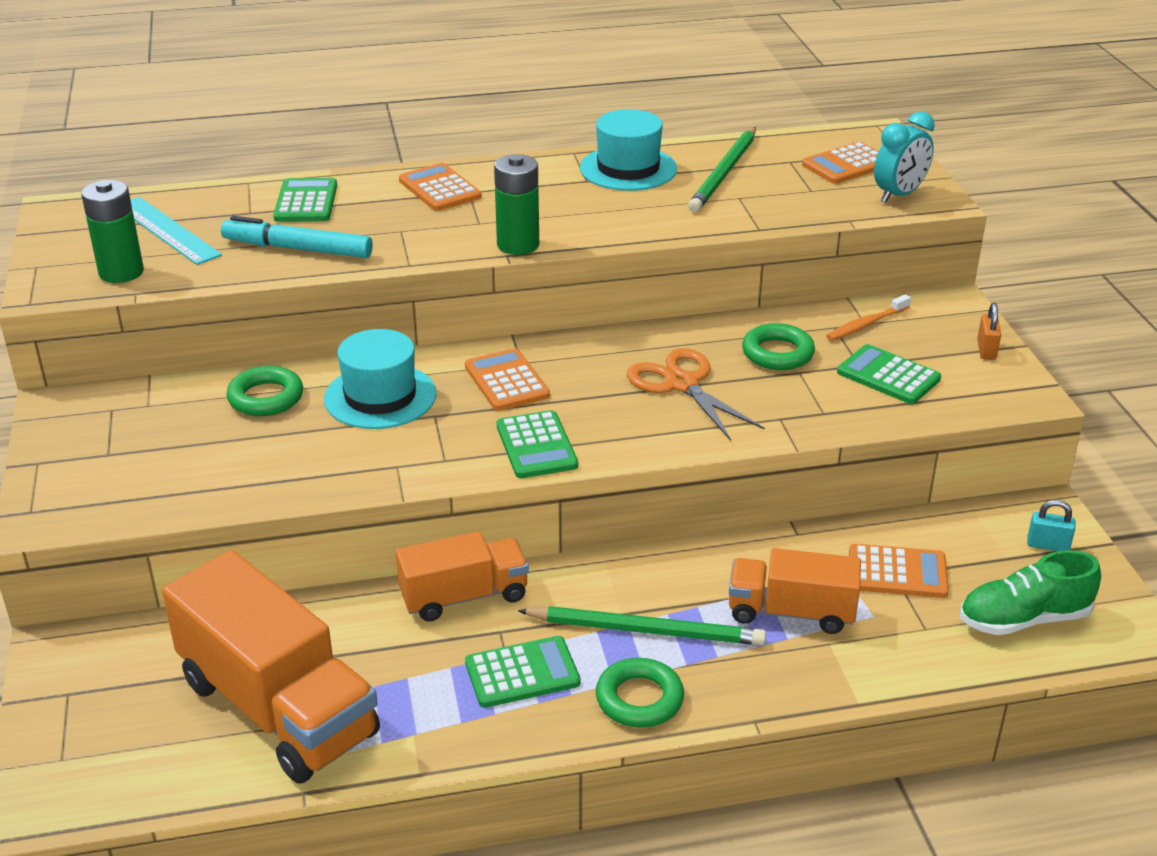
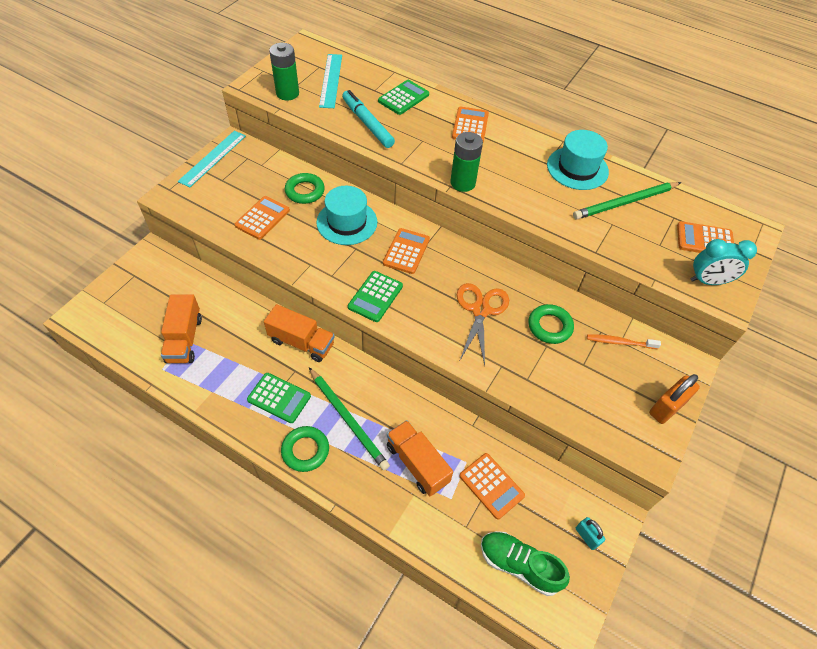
camera: 40 degrees right, 20 degrees up
orange truck [162,550,380,784] -> orange truck [161,294,202,363], size x0.58
green calculator [837,344,941,404] -> none
orange padlock [977,303,1001,360] -> orange padlock [649,374,700,424], size x1.64
none -> turquoise ruler [178,131,246,187]
none -> orange calculator [235,196,290,240]

